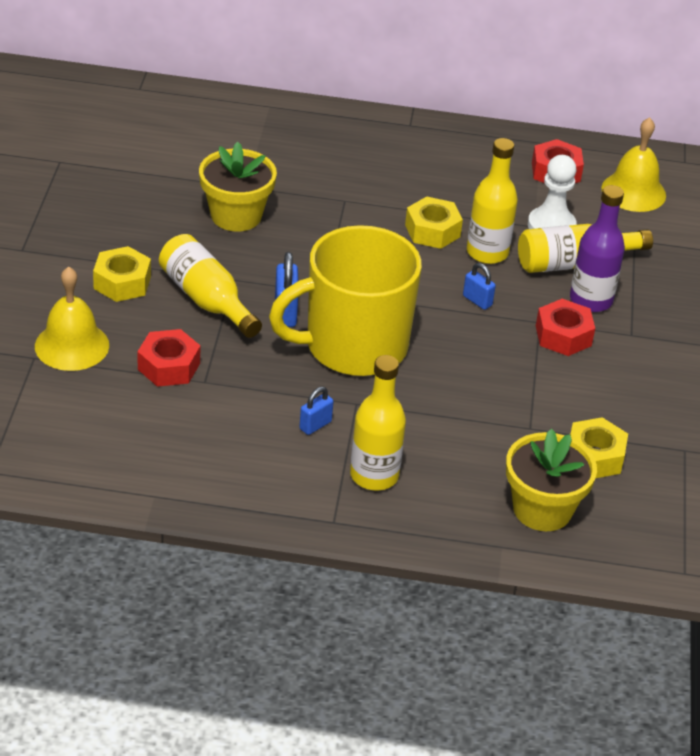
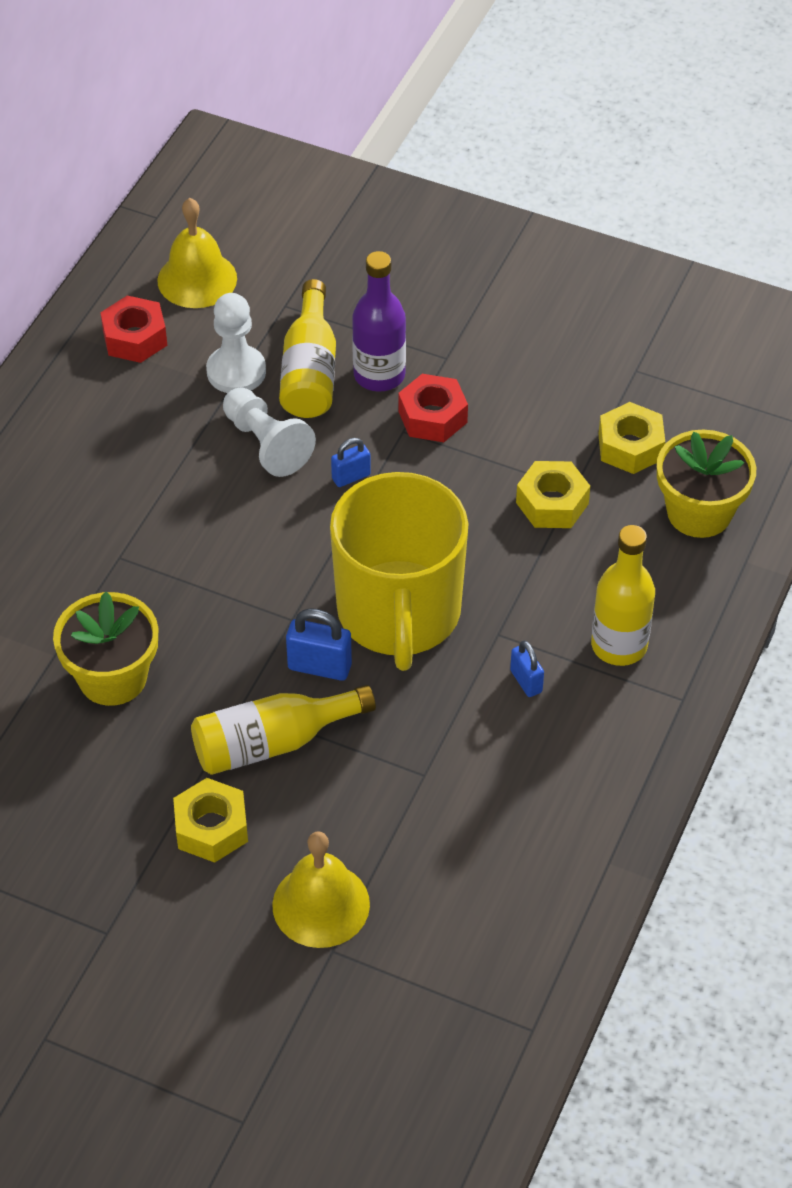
camera: 70 degrees left, 10 degrees up
red nut [137,329,200,387] -> none
yellow nut [405,196,463,249] -> yellow nut moved to [516,461,590,528]
yellow bottle [467,138,518,264] -> white pawn [223,387,316,477]

